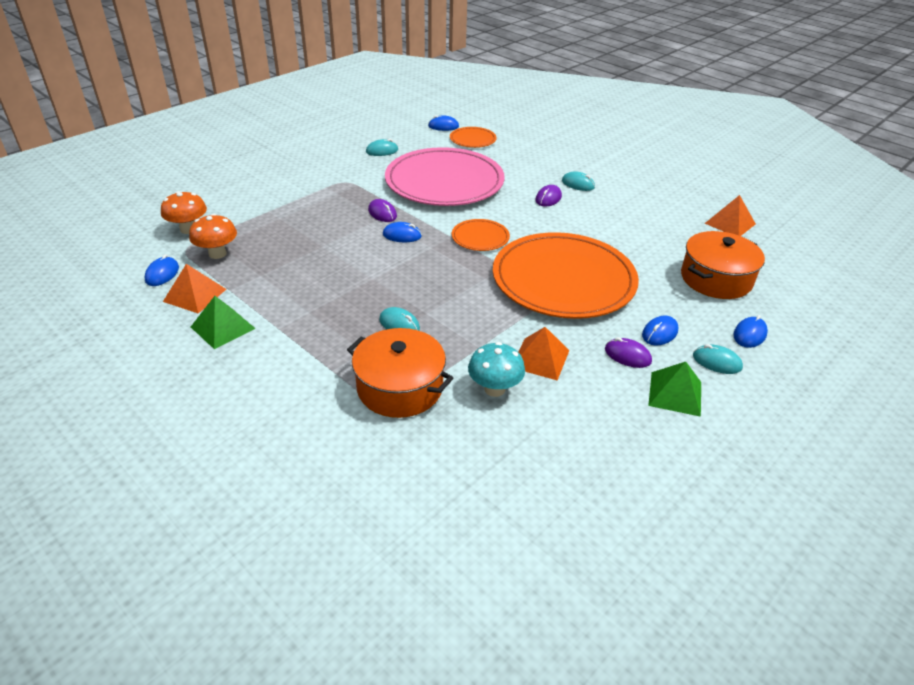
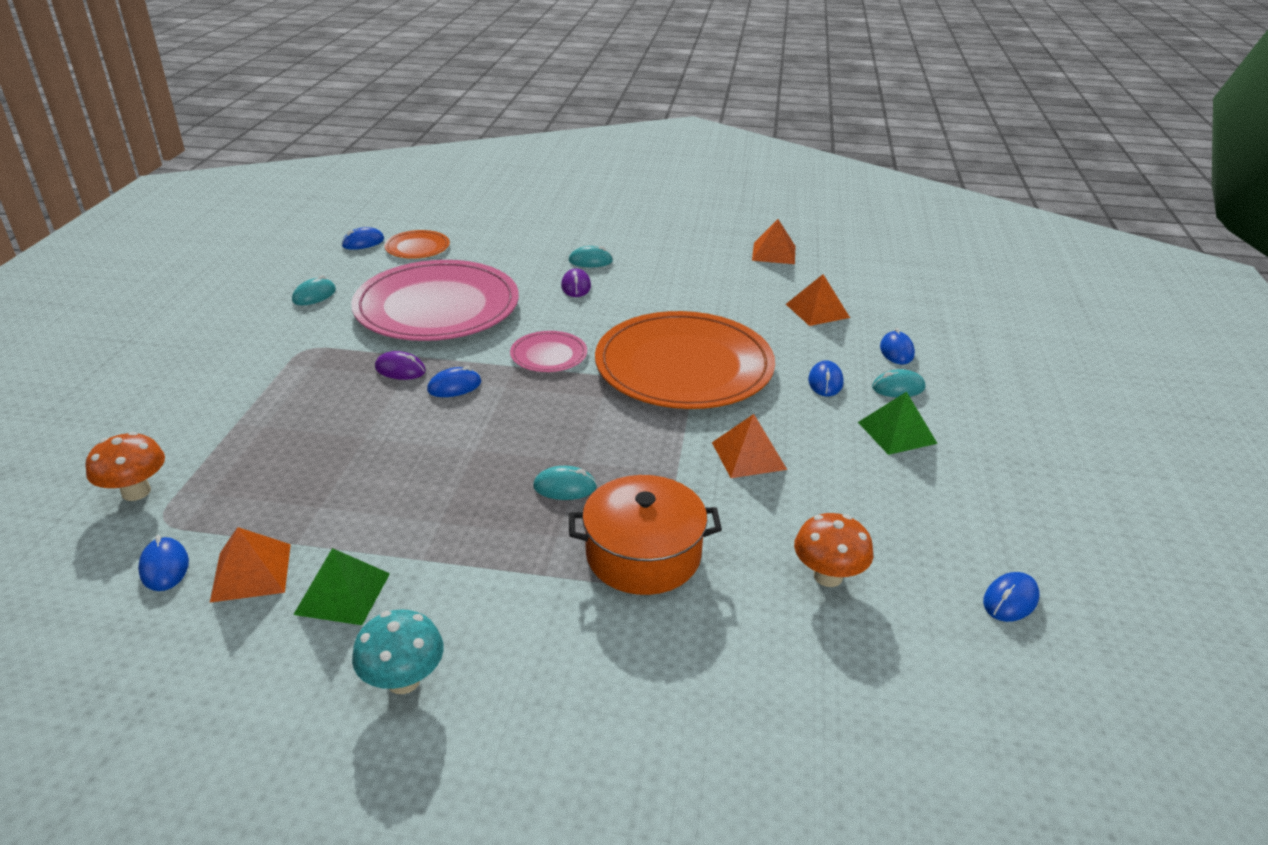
camera: 35 degrees left, 5 degrees down
orange mushroom [189,214,237,259] -> orange mushroom moved to [794,513,873,587]
orange plate [452,219,510,251] -> pink plate [510,331,587,372]
turquoise mushroom [468,342,525,397] -> turquoise mushroom moved to [352,609,444,694]
purple mouse [605,337,652,368] -> none
orange pot [681,231,765,299] -> orange pyramid [786,274,850,326]
none -> blue mouse [983,572,1039,622]

